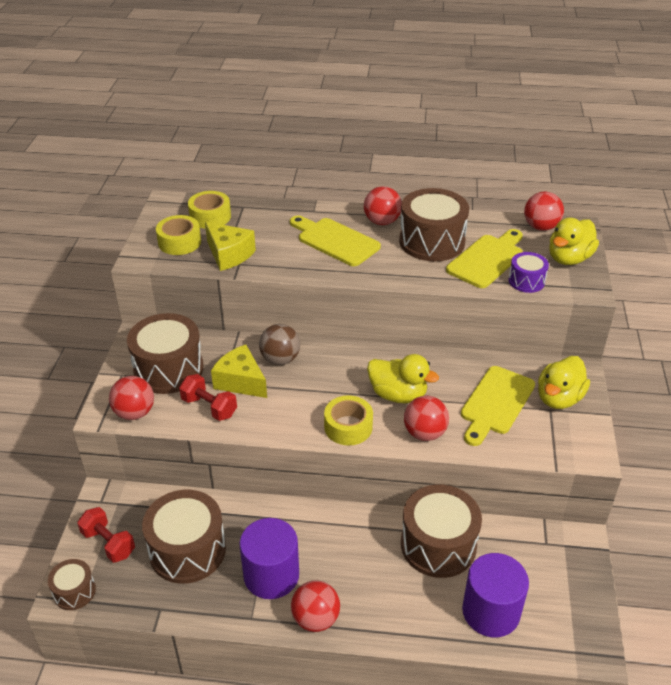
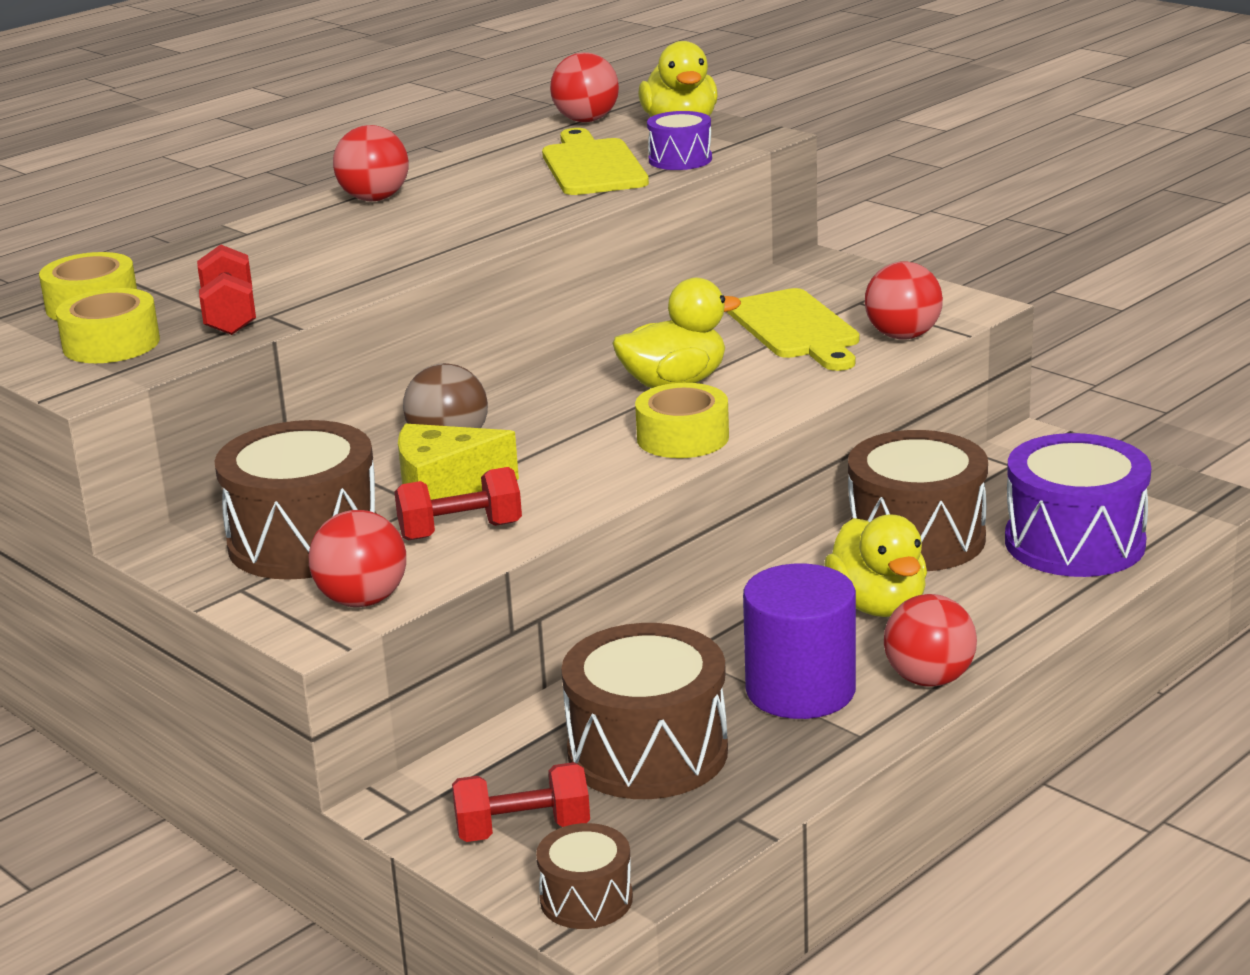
camera: 50 degrees left, 15 degrees down
yellow cheese [205,222,256,271] -> red dumbbell [197,244,256,335]
yellow cutting board [290,215,381,266] -> none
brown drum [399,188,469,261] -> none
red ball [404,396,449,441] -> red ball moved to [865,261,943,340]
purple cylinder [462,553,529,637] -> purple drum [1005,433,1151,577]
yellow duck [538,356,590,409] -> yellow duck moved to [824,515,927,617]

